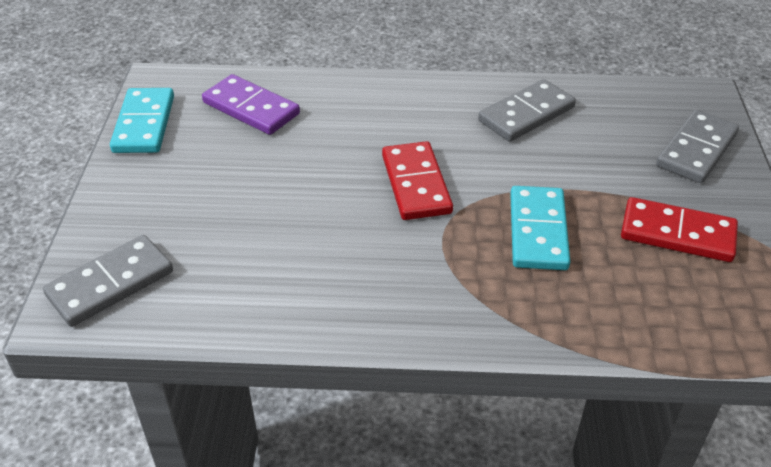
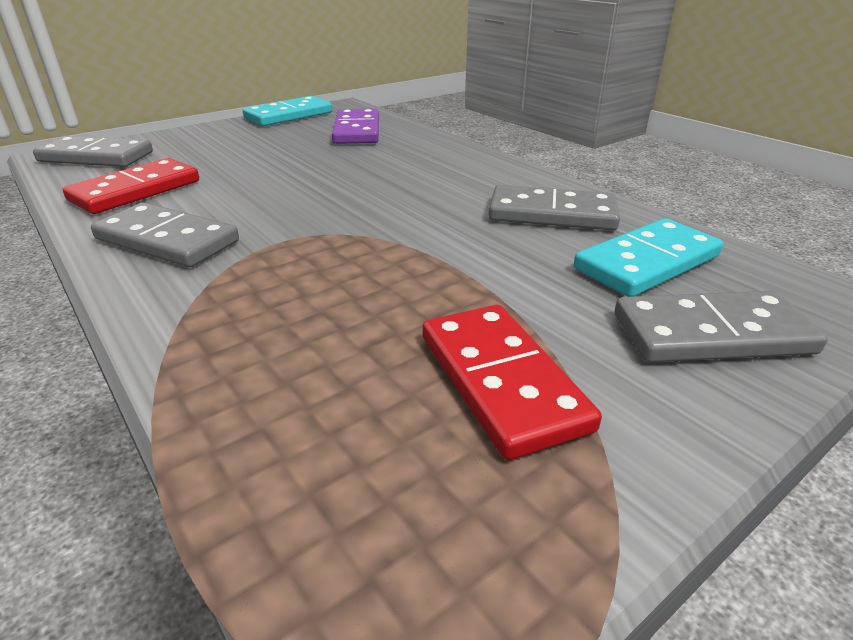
camera: 50 degrees right, 10 degrees down
red domino [382,141,453,220] -> red domino moved to [63,158,199,214]
turquoise domino [510,186,570,270] -> turquoise domino moved to [574,218,723,297]
none -> grey domino [91,202,239,267]

